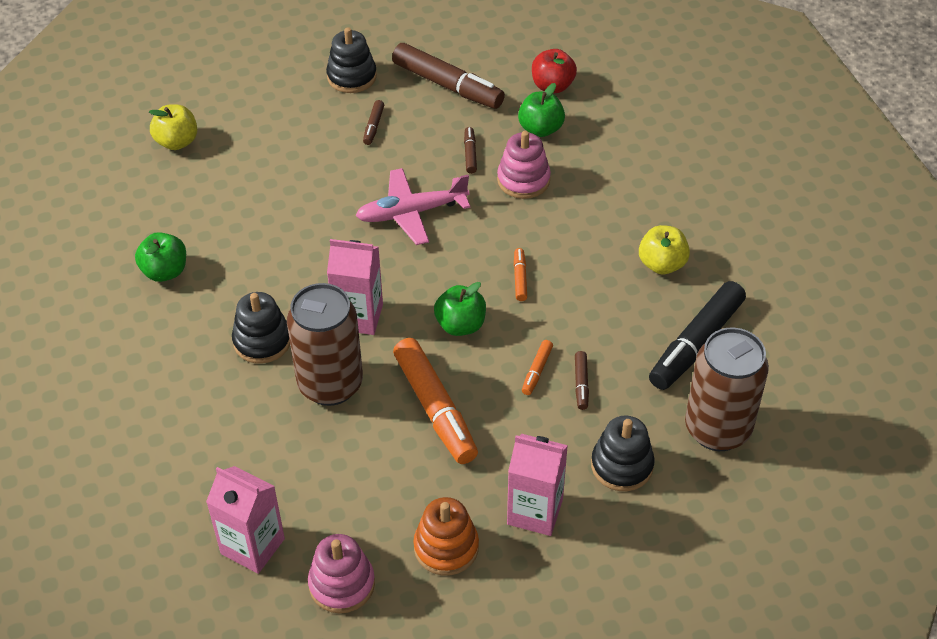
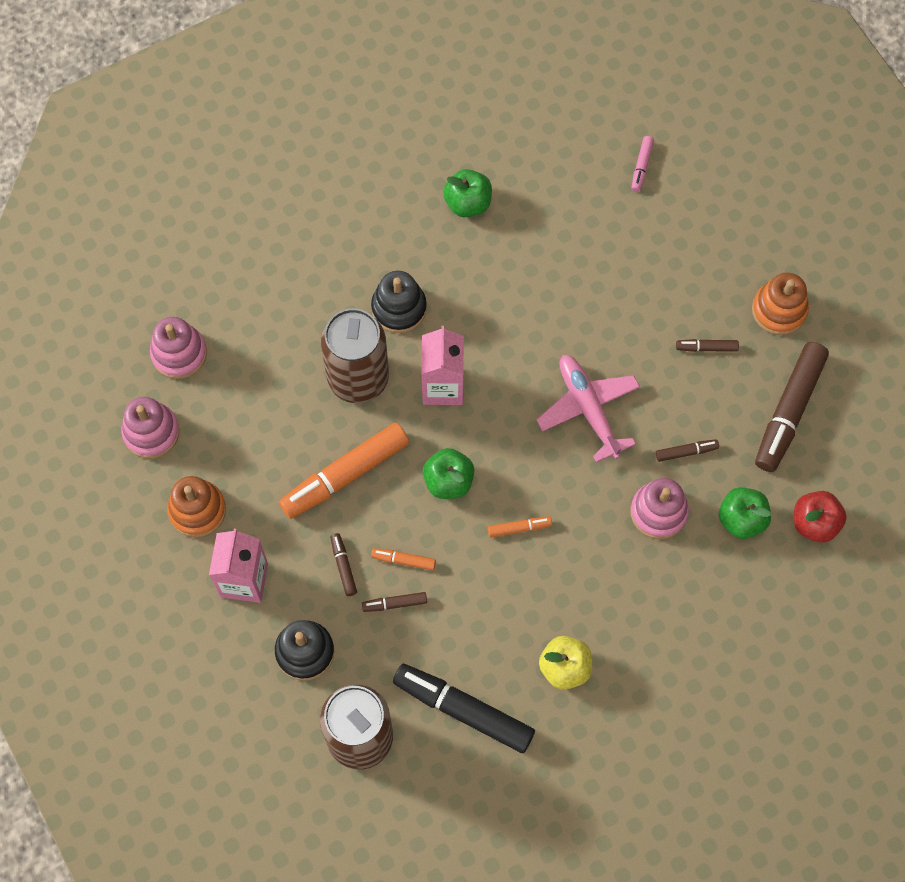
camera: 80 degrees right, 20 degrees up
yellow apple [149,104,197,150] -> pink marker [631,136,654,192]
pink carton [206,466,285,574] -> pink stacking toy [150,317,207,379]
black stacking toy [326,27,377,93] -> orange stacking toy [752,273,809,335]
none -> brown marker [330,533,357,596]

